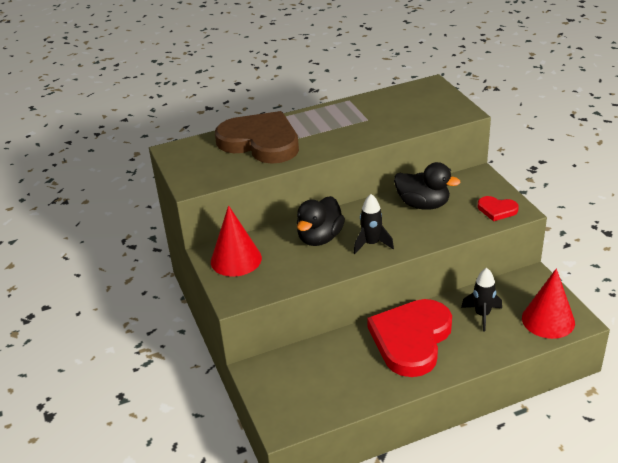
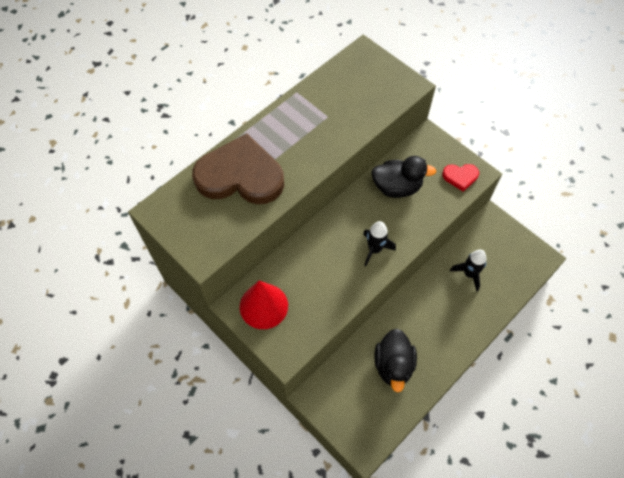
camera: 25 degrees left, 25 degrees up
black duck [297,196,345,246] -> black duck moved to [374,329,417,392]
red heart [367,299,452,377] -> none
red cone [522,268,575,339] -> none

